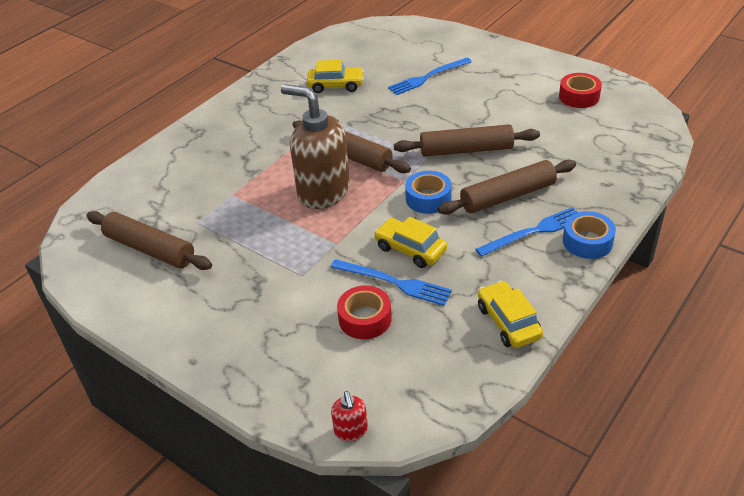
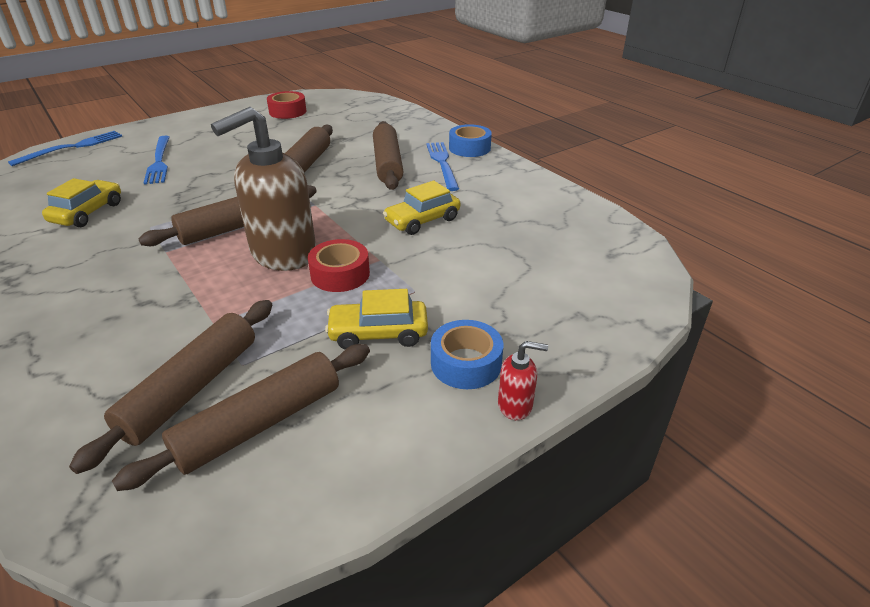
camera: 75 degrees left, 5 degrees down
blue fork [330,259,452,306] -> blue fork moved to [8,131,122,166]
red soap dispenser [331,391,368,441] -> red soap dispenser moved to [498,341,548,420]
red tape [337,286,392,339] -> red tape moved to [308,239,370,292]
blue tape [405,171,452,214] -> blue tape moved to [431,320,503,389]
yellow car [478,281,543,348] -> yellow car moved to [325,289,428,349]
none -> brown rolling pin [69,300,272,474]

